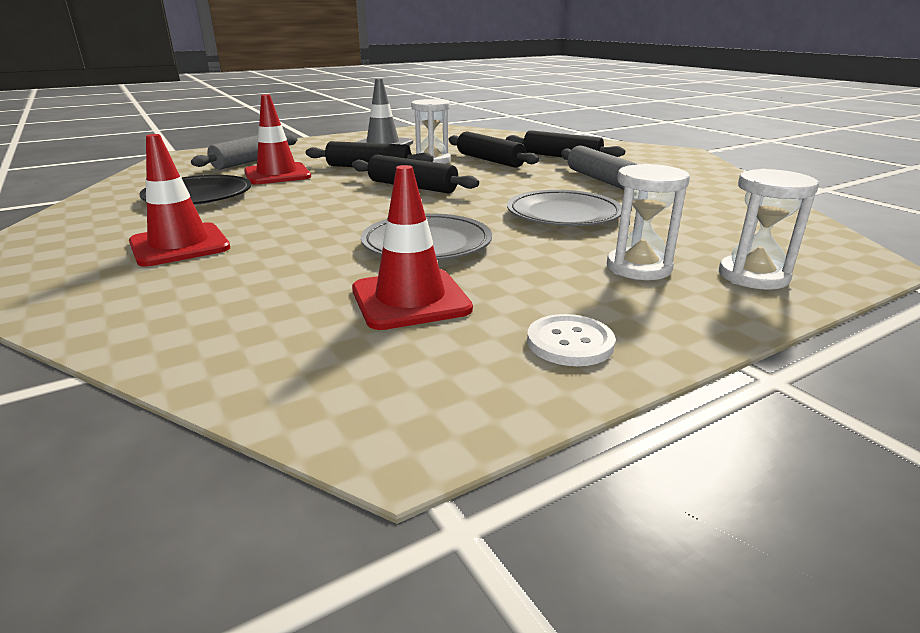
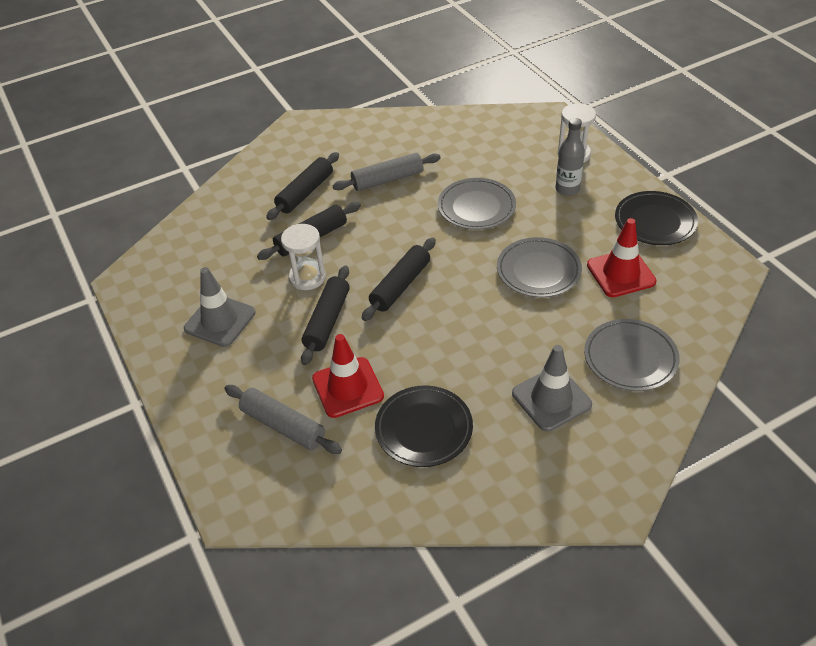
camera: 85 degrees left, 20 degrees up
red traffic cone [129,134,230,266] -> grey traffic cone [512,345,592,432]
white button [527,314,616,366] -> black plate [615,191,698,245]
white hourglass [607,164,690,280] -> grey bottle [556,118,585,196]
none -> grey plate [584,319,680,391]

